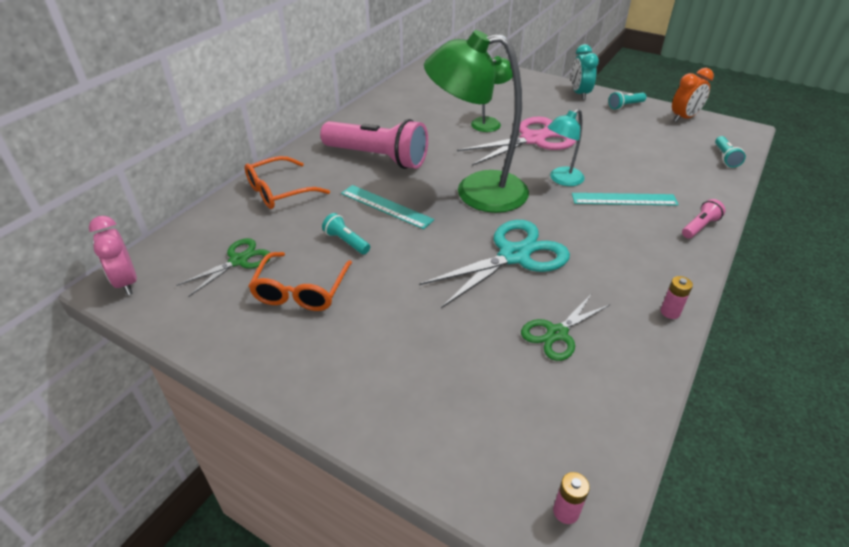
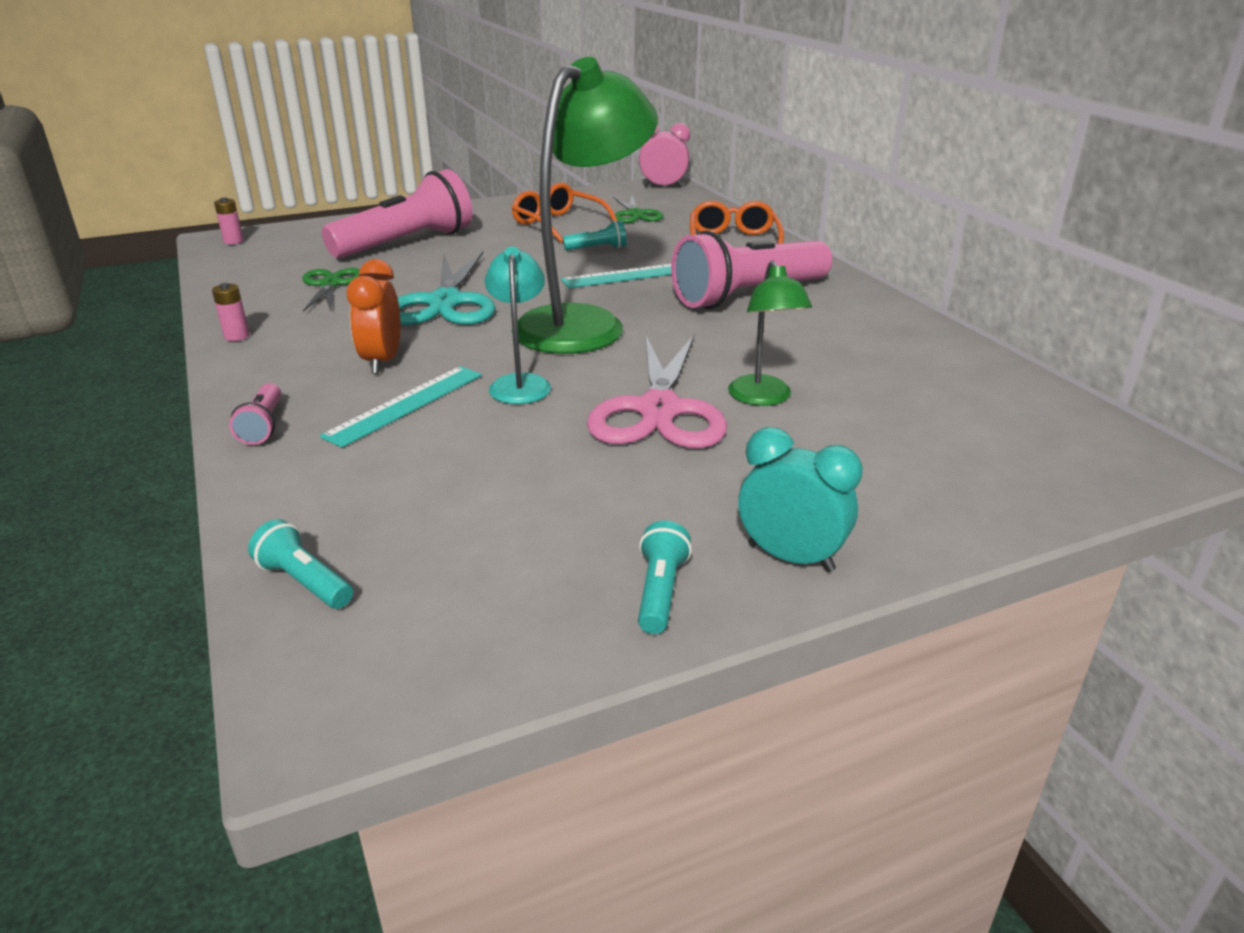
camera: 125 degrees right, 10 degrees down
orange clock [672,68,714,122] -> orange clock moved to [346,259,401,374]
none -> pink flashlight [322,169,472,258]

